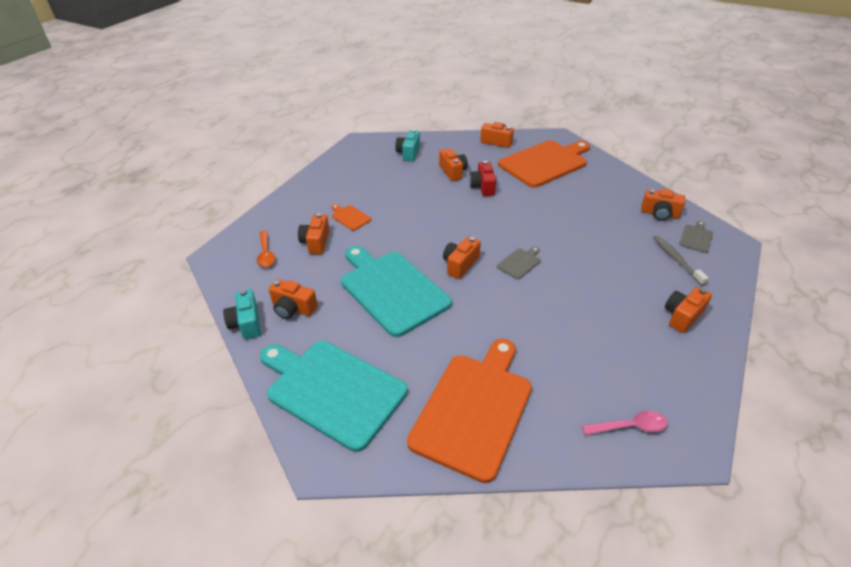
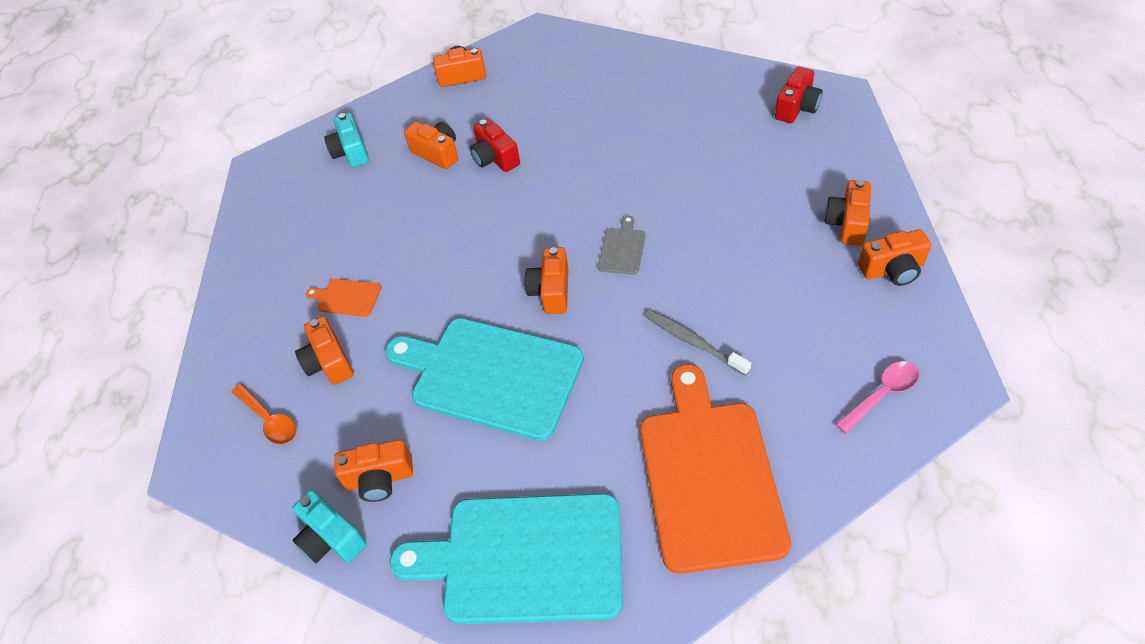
camera: 25 degrees left, 10 degrees up
orange cutting board [498,140,590,188] -> none
orange camera [641,189,685,221] -> orange camera moved to [858,229,931,286]
grey toothbrush [653,235,709,286] -> grey toothbrush moved to [645,310,751,376]
grey cutting board [679,221,713,253] -> red camera [775,67,823,123]

